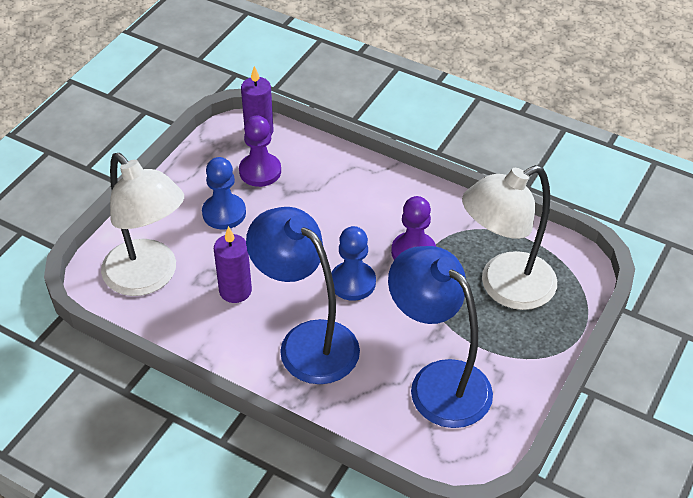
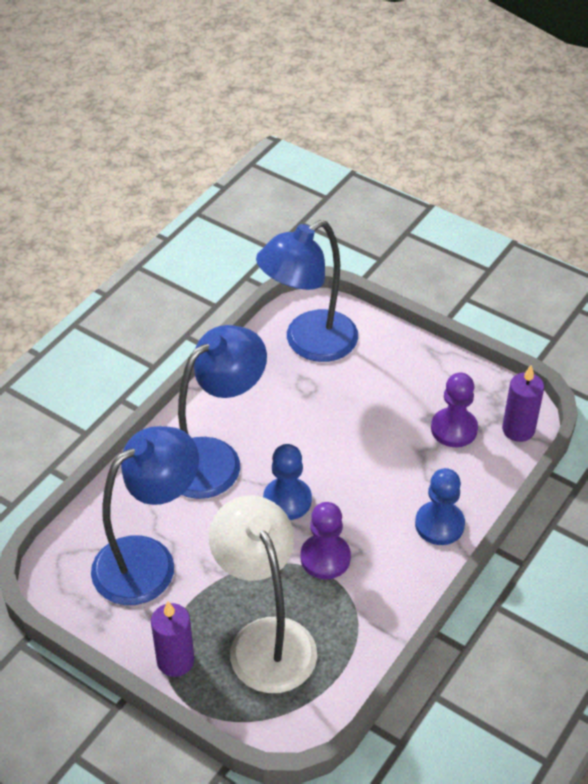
camera: 95 degrees right, 0 degrees up
white lamp [101,153,184,296] -> blue lamp [256,220,358,362]
blue pawn [202,157,246,229] -> blue pawn moved to [415,468,465,545]
purple candle [214,226,252,303] -> purple candle moved to [151,601,194,677]

